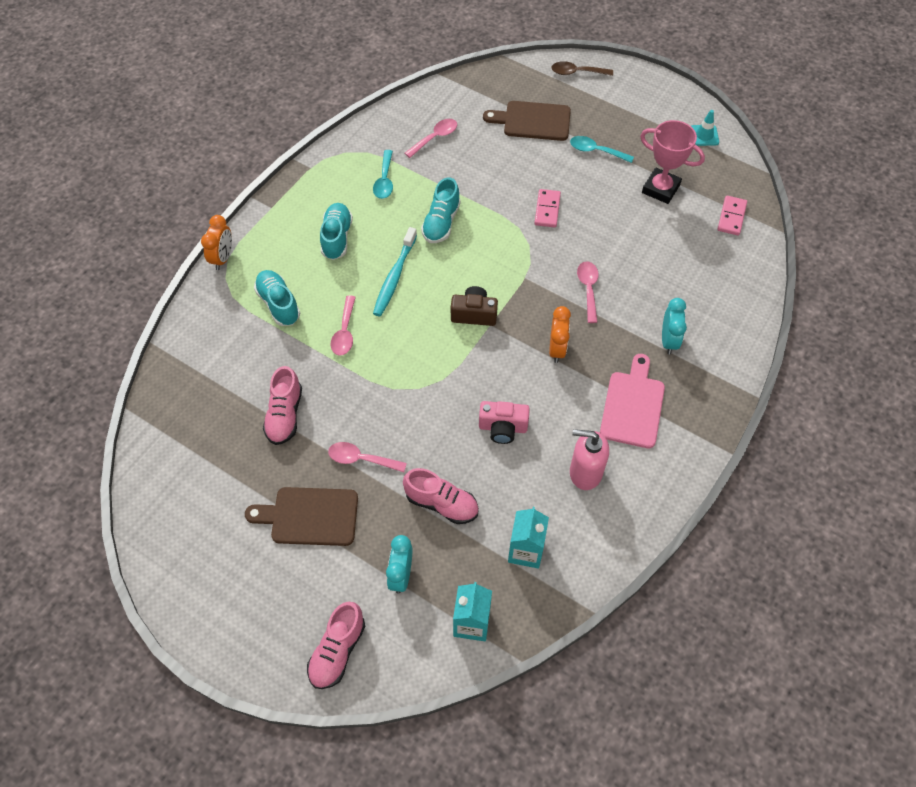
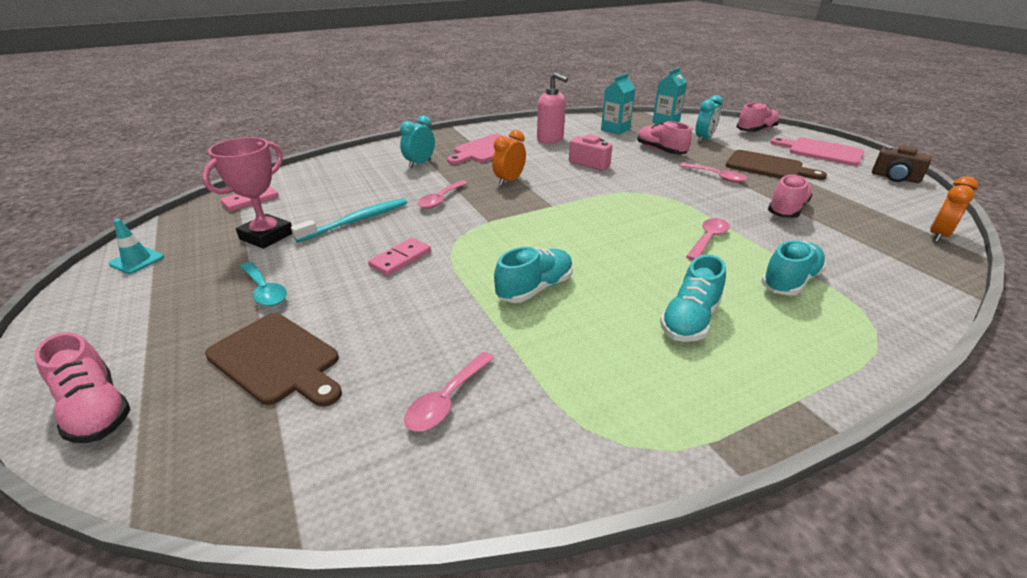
camera: 150 degrees left, 25 degrees down
orange clock [201,215,232,270] -> orange clock moved to [930,176,979,242]
turquoise shoe [254,270,300,326] -> turquoise shoe turned 135 degrees counterclockwise [761,240,827,296]
turquoise spoon [373,150,393,199] -> none
turquoise toothbrush [373,227,417,316] -> turquoise toothbrush moved to [291,198,407,242]
pink spoon [405,119,457,158] -> pink spoon turned 45 degrees counterclockwise [404,352,494,432]
brown camera [451,286,498,326] -> brown camera moved to [872,145,932,183]
brown spoon [551,61,613,76] -> pink shoe [35,332,131,443]
pink trophy [640,120,705,204] -> pink trophy turned 60 degrees clockwise [202,137,292,249]
none -> pink cutting board [770,137,864,166]

